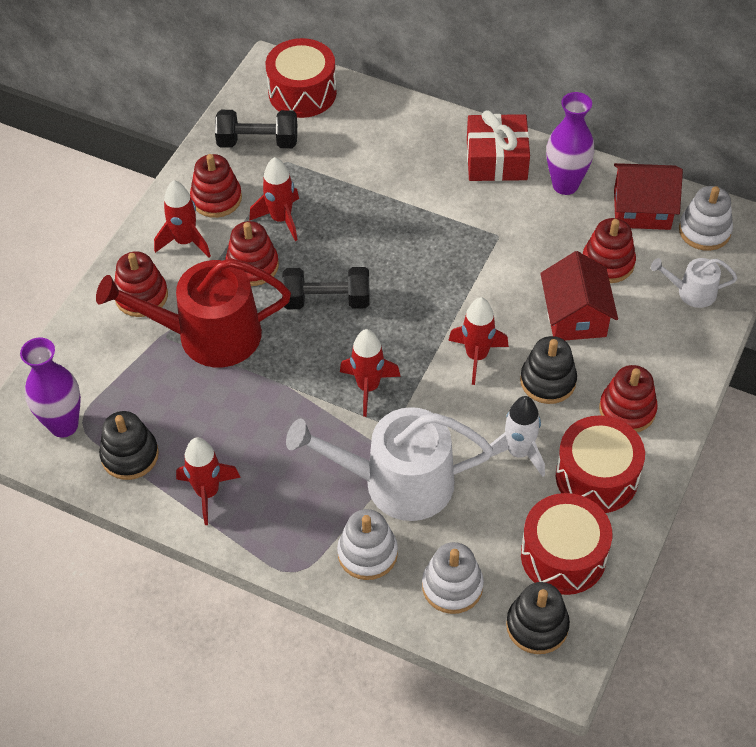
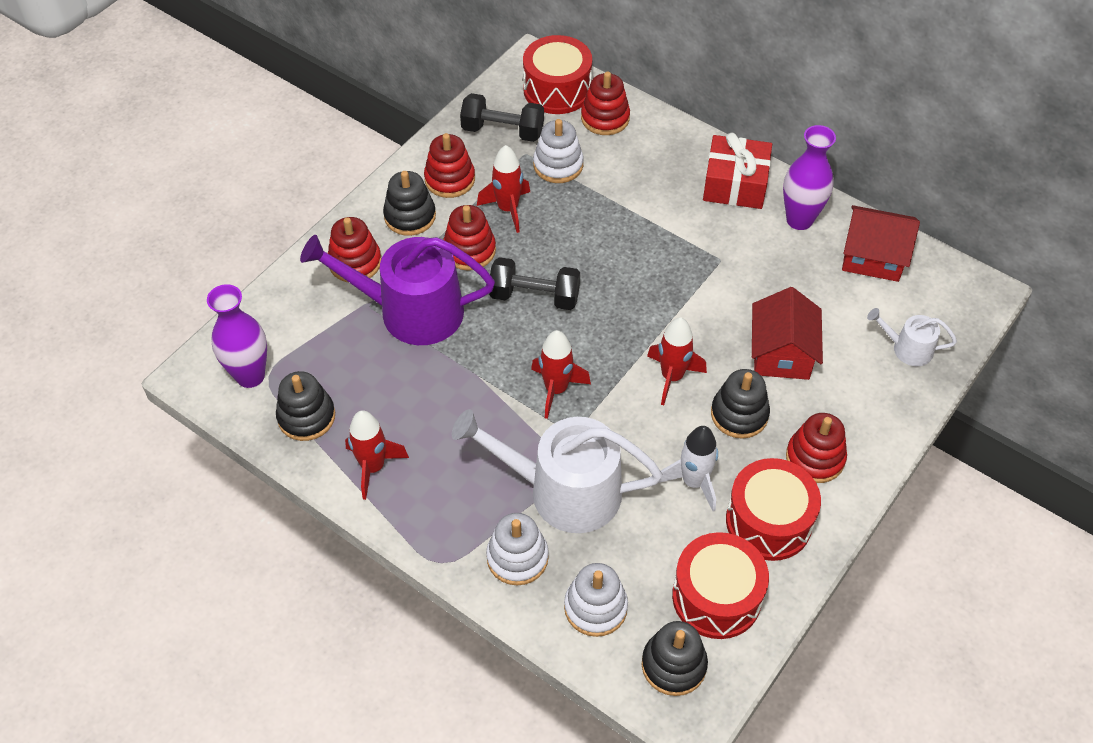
camera: 10 degrees right, 0 degrees up
red watering can [96,258,291,367] -> purple watering can [300,235,495,345]
red rocket [154,180,211,258] -> black stacking toy [383,171,436,236]
red stacking toy [583,218,636,283] -> red stacking toy moved to [581,72,630,135]
white stacking toy [679,186,733,251] -> white stacking toy moved to [533,119,584,183]

